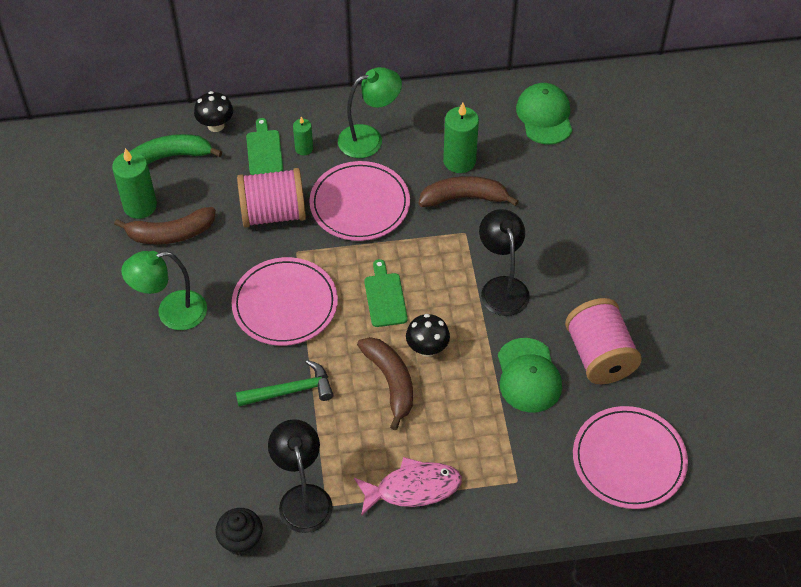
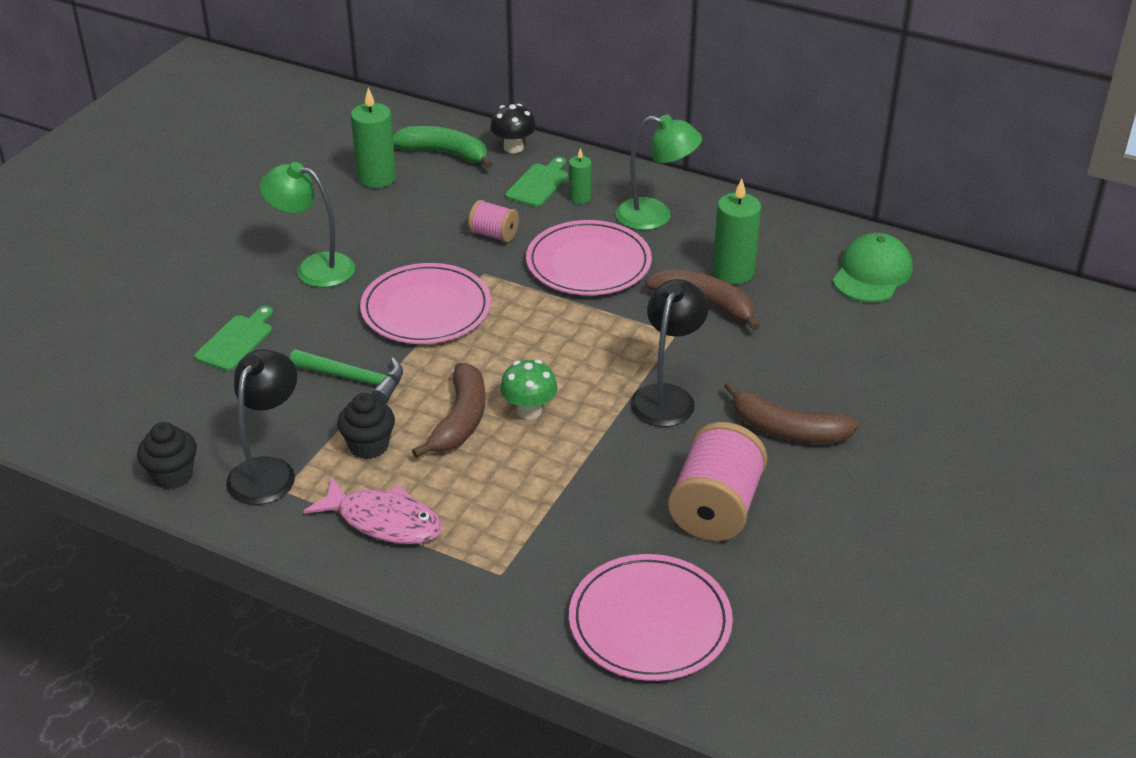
camera: 35 degrees right, 15 degrees down
brown banana [114,207,216,244] -> brown banana moved to [724,381,859,444]
pink spool [237,168,306,228] -> pink spool [468,200,519,242], size x0.53
green cutting board [364,259,408,327] -> green cutting board moved to [194,306,273,371]
black mushroom [406,314,450,357] -> green mushroom [500,360,558,419]
green cap [498,338,562,413] -> none
none -> black cupcake [337,393,395,459]

